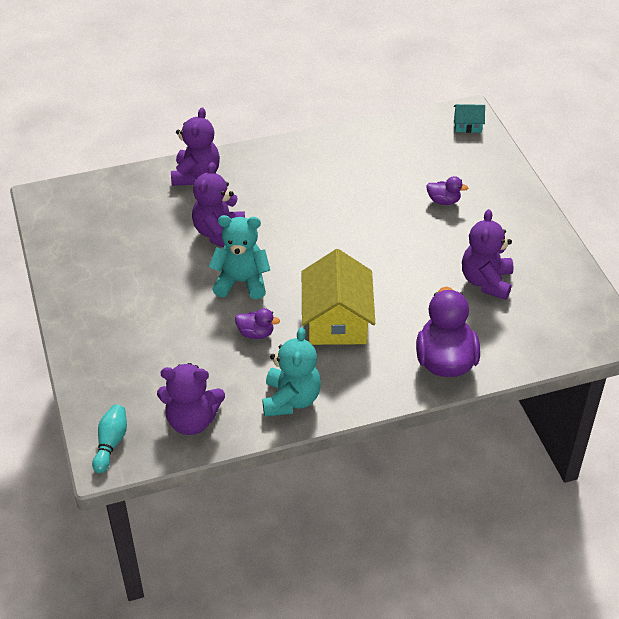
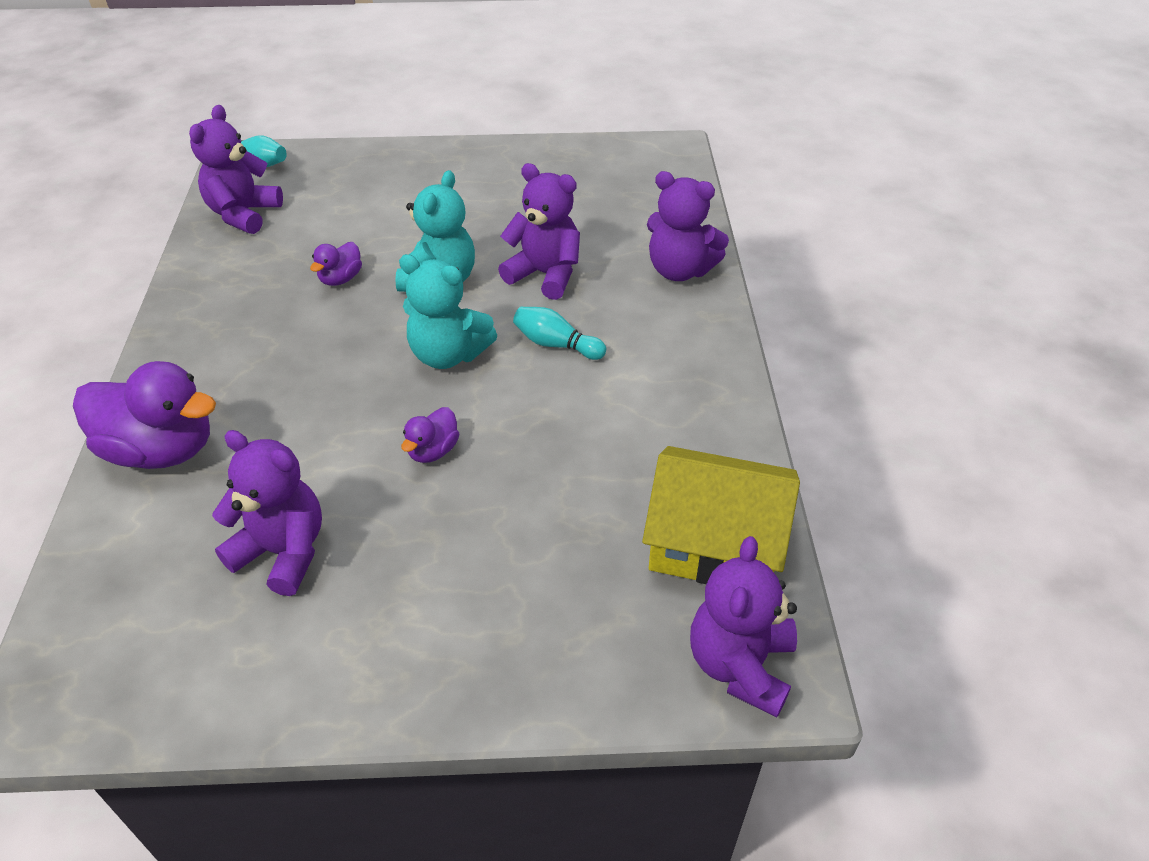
camera: 105 degrees right, 0 degrees up
turquoise teddy bear [262,327,321,417] -> turquoise teddy bear moved to [399,254,497,369]
yellow house [302,249,375,345] -> yellow house moved to [642,446,800,584]
purple duck [426,176,468,205] -> purple duck moved to [401,407,459,463]
turquoise house [454,104,485,133] -> purple teddy bear [690,536,797,718]
none -> turquoise bowling pin [513,307,606,360]

